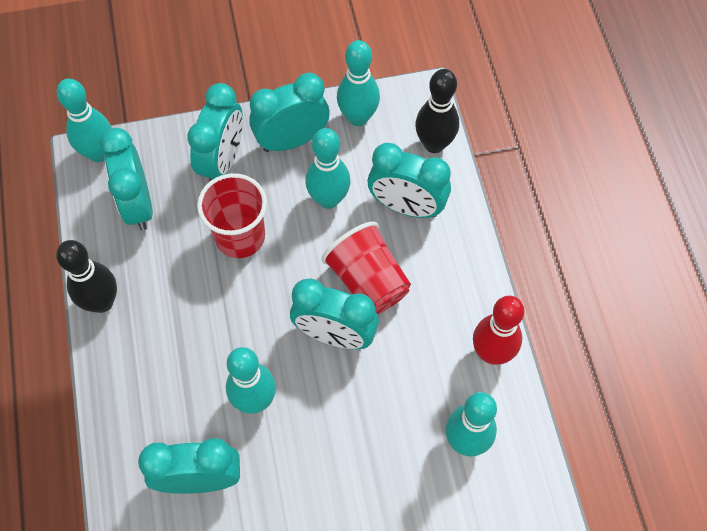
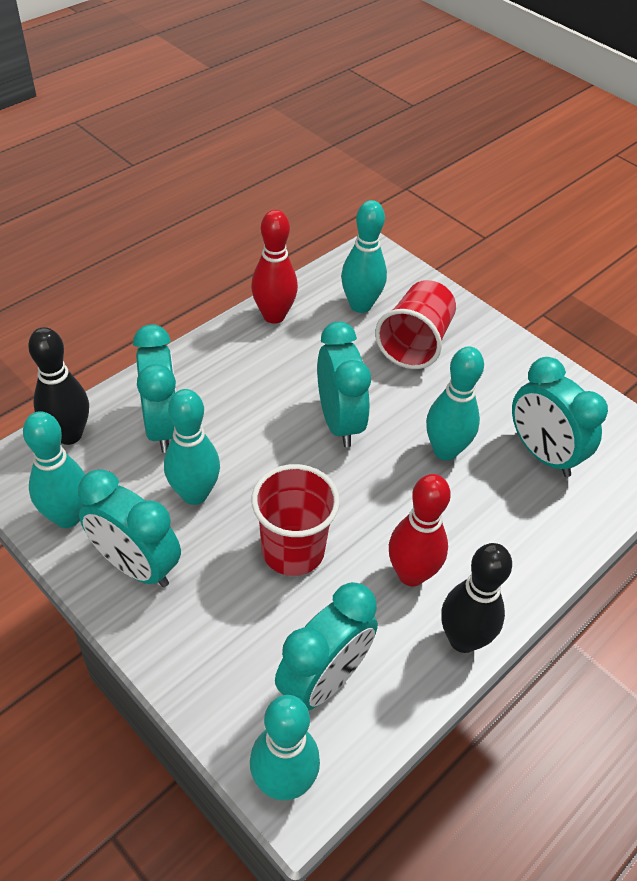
camera: 125 degrees left, 15 degrees down
turquoise clock [187,83,243,182] -> none
red cup [322,222,411,314] -> red cup moved to [375,280,456,369]
none -> red bowling pin [389,474,451,586]

